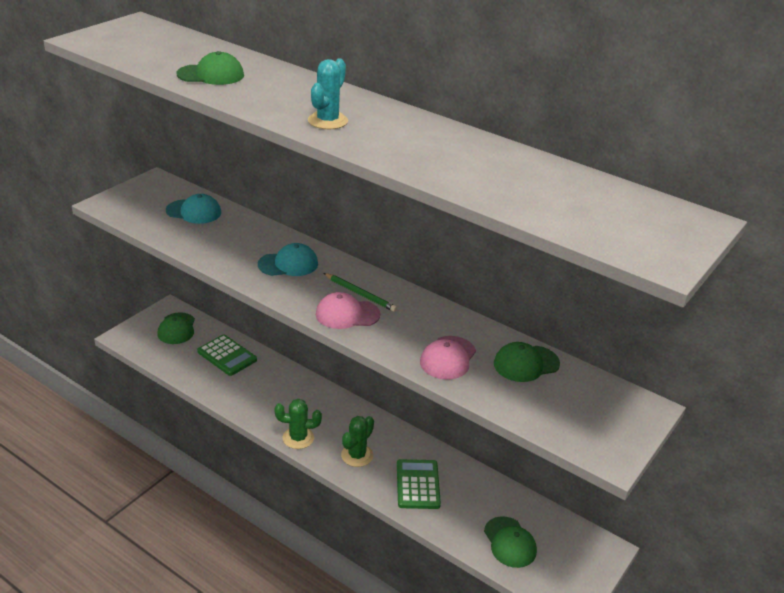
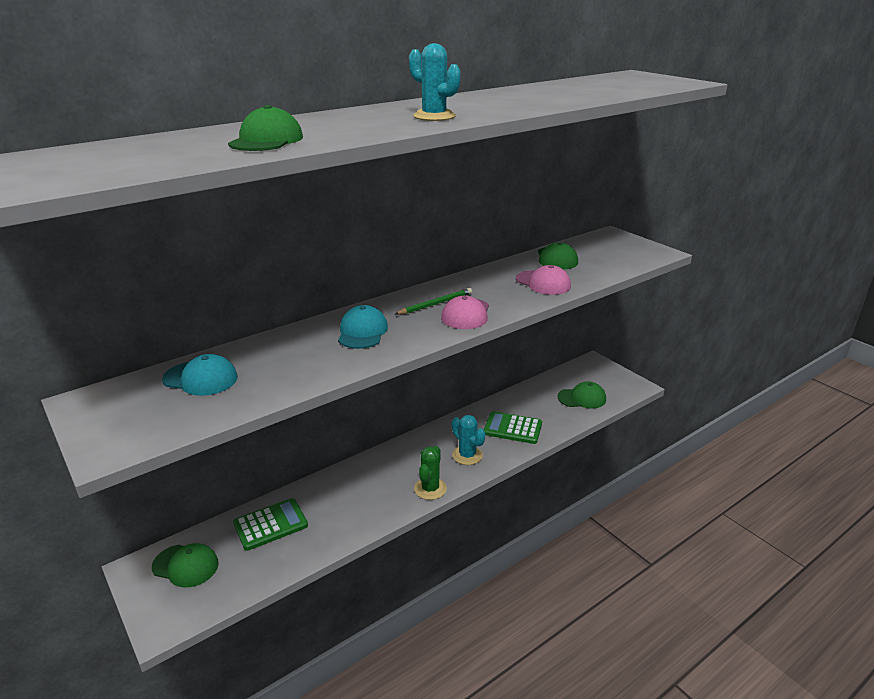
camera: 70 degrees left, 5 degrees down
turquoise cap [166,194,221,224] -> turquoise cap turned 75 degrees clockwise [162,354,238,396]
green cactus [341,416,374,467] -> turquoise cactus [452,415,485,465]

